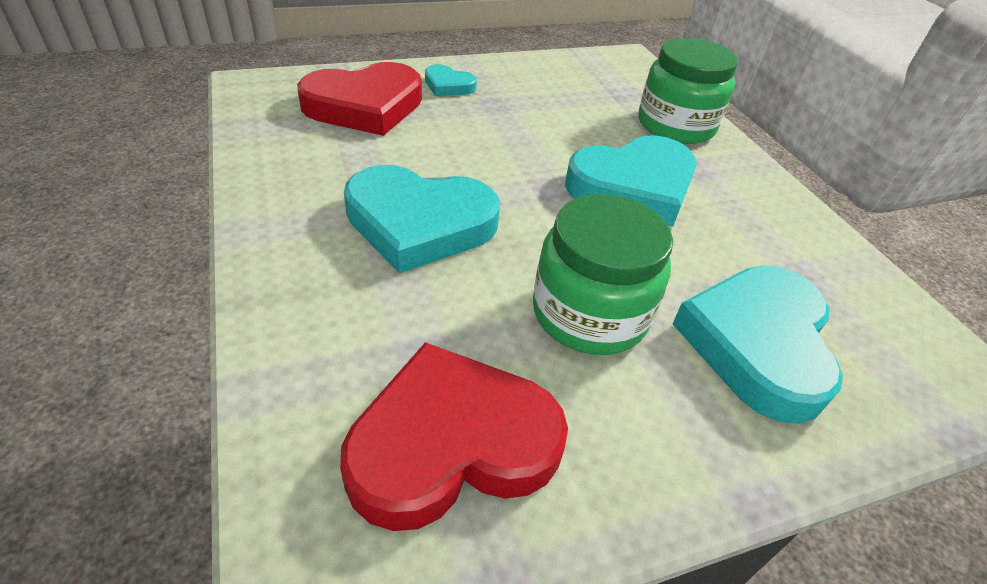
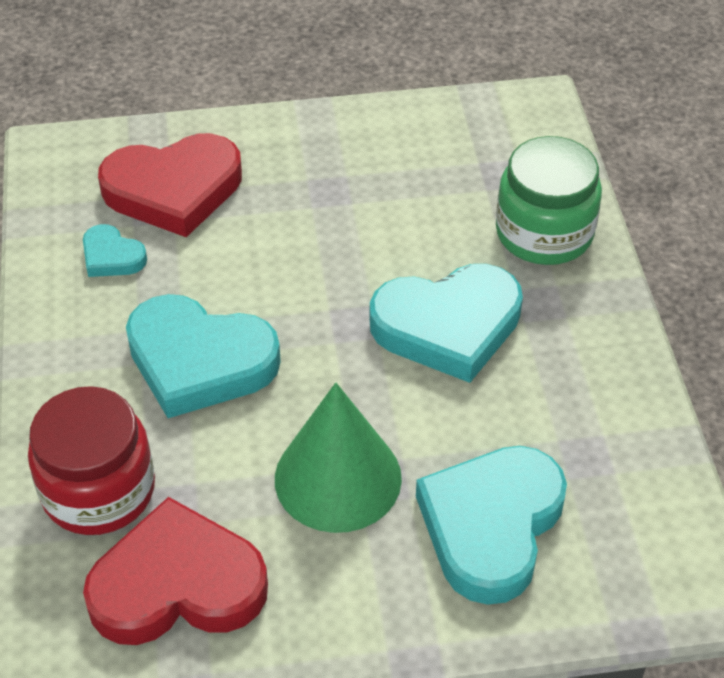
camera: 15 degrees right, 5 degrees up
turquoise heart [425,64,477,96] -> turquoise heart moved to [83,224,147,277]
green jar [533,194,673,355] -> green cone [275,383,402,533]
none -> red jar [28,386,155,535]

